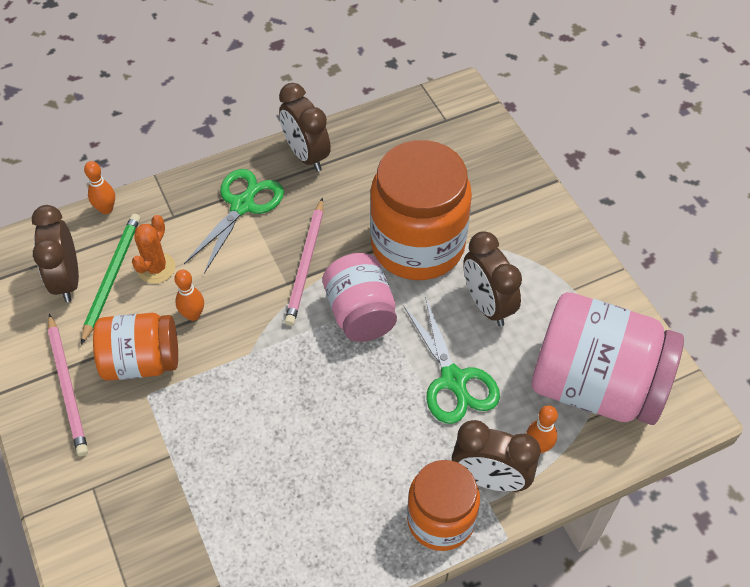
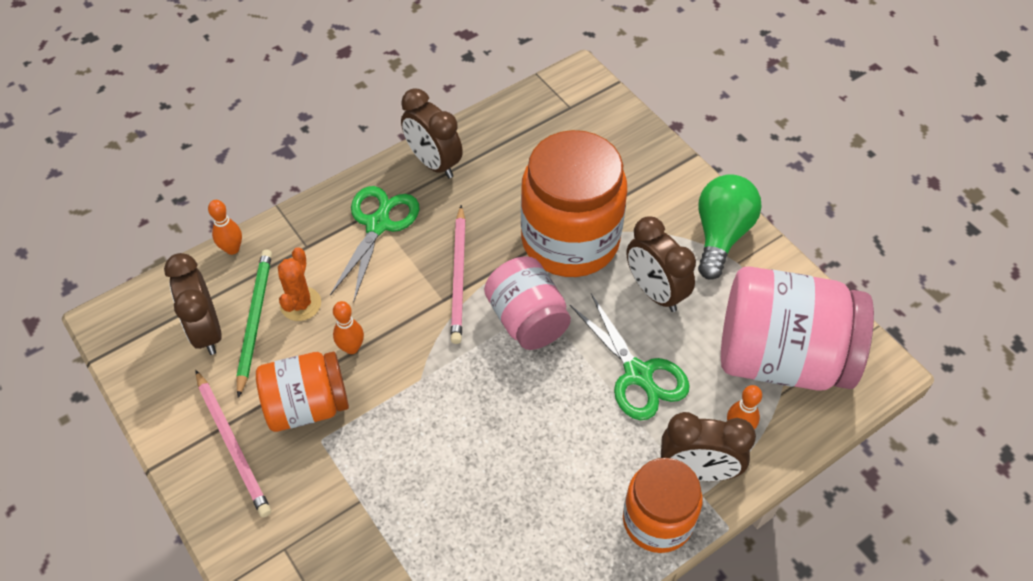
camera: 10 degrees left, 0 degrees up
none -> green light bulb [698,174,761,280]

